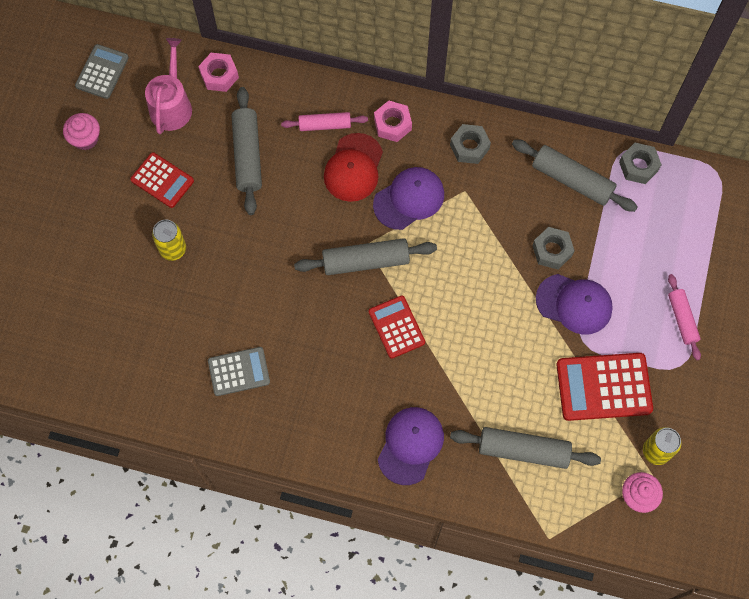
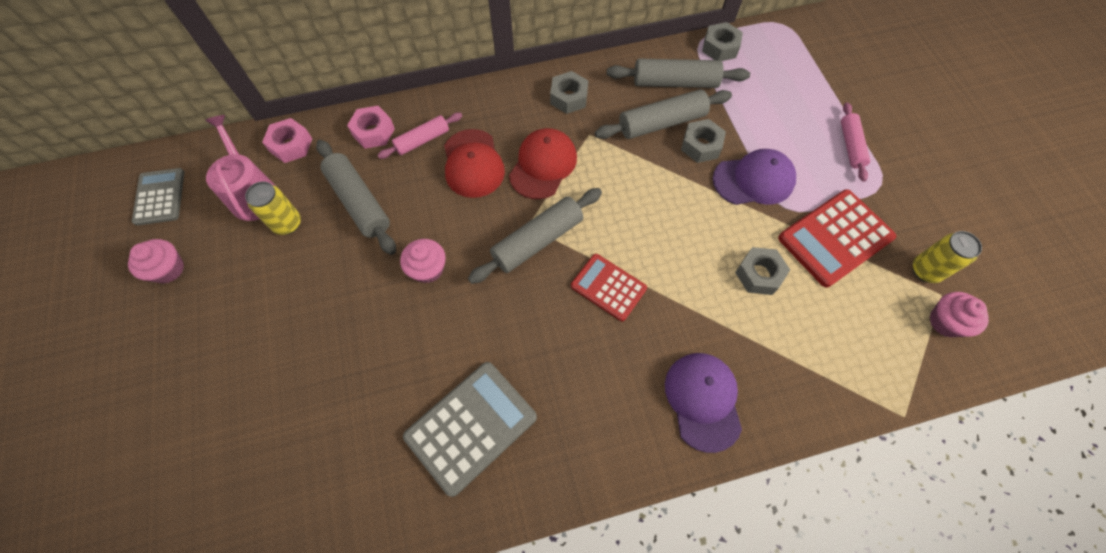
camera: 30 degrees left, 5 degrees down
red calculator [130,152,194,208] -> none
yellow can [152,220,186,261] -> yellow can moved to [245,181,301,235]
grey calculator [208,347,270,396] -> grey calculator [403,362,537,497], size x1.57
purple cap [373,167,444,230] -> red cap [509,128,577,199]
pink nut [374,101,412,142] -> pink nut moved to [347,106,395,149]
grey rolling pin [450,427,601,469] -> grey rolling pin moved to [595,89,732,139]
pink rolling pin [668,274,701,360] -> pink rolling pin turned 45 degrees clockwise [841,102,870,182]
none -> pink cupcake [400,239,446,283]
none -> grey nut [735,247,790,295]

